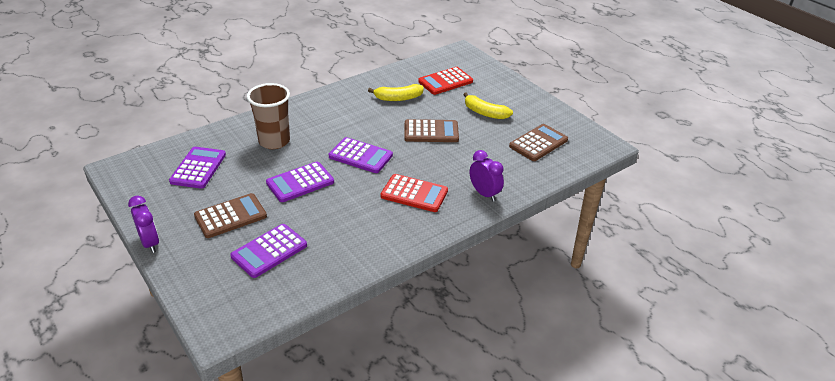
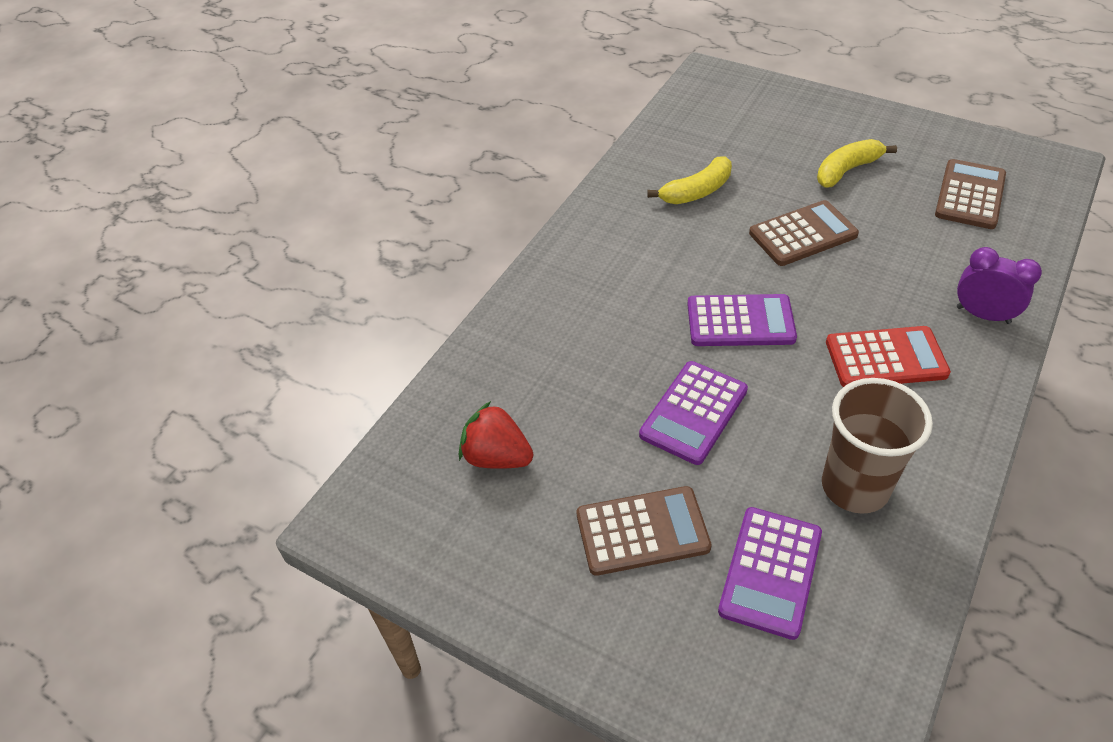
camera: 20 degrees left, 10 degrees up
purple clock [128,196,159,253] -> none
purple calculator [169,147,226,189] -> red strawberry [459,401,533,469]
brown calculator [194,193,267,238] -> brown calculator turned 45 degrees clockwise [576,486,712,576]
brown cup [247,83,290,149] -> brown cup moved to [822,378,933,514]
red calculator [418,67,473,95] -> none
yellow banana [463,92,513,119] -> yellow banana turned 135 degrees clockwise [817,139,897,188]

